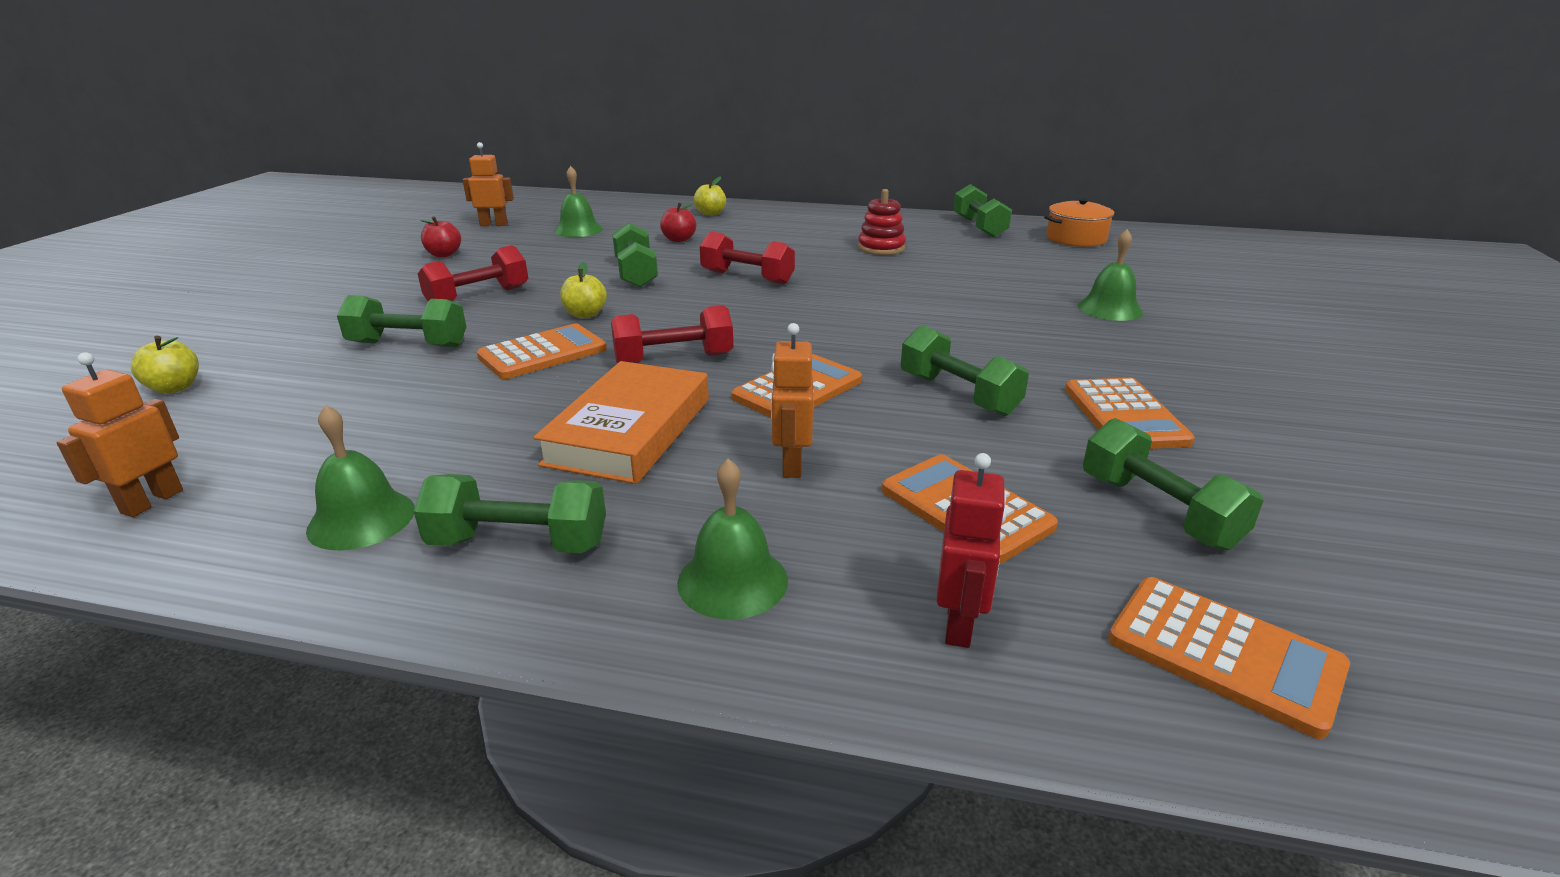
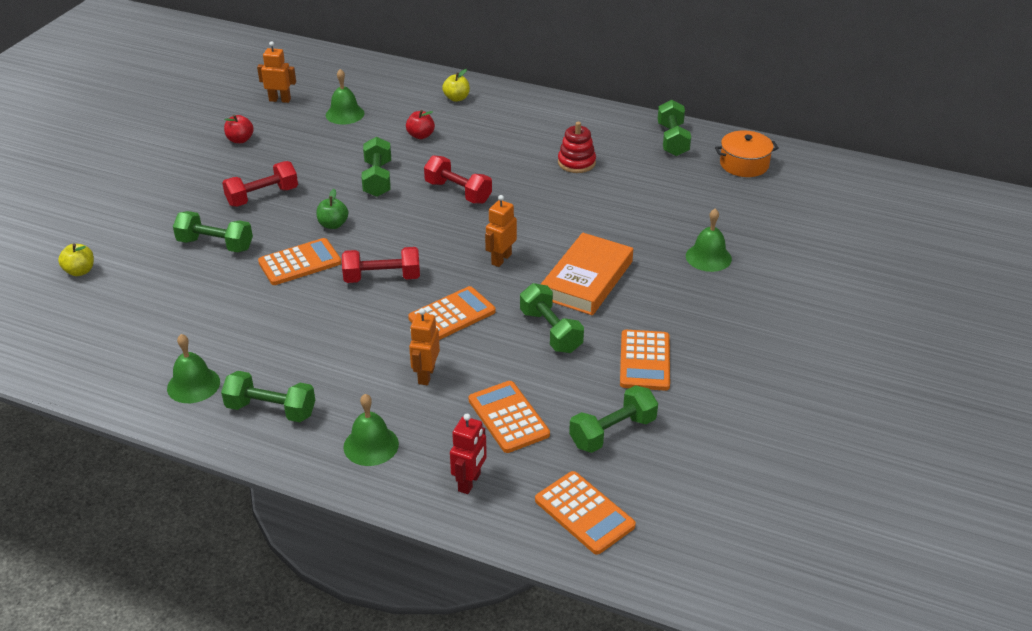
camera: 10 degrees right, 10 degrees up
orange robot [56,352,183,517] -> orange robot moved to [485,195,517,267]
orange book [533,361,709,484] -> orange book moved to [541,233,633,316]
yellow apple [560,262,607,318] -> green apple [316,189,348,229]
green dumbbell [1083,418,1264,550] -> green dumbbell turned 75 degrees clockwise [569,385,658,453]

